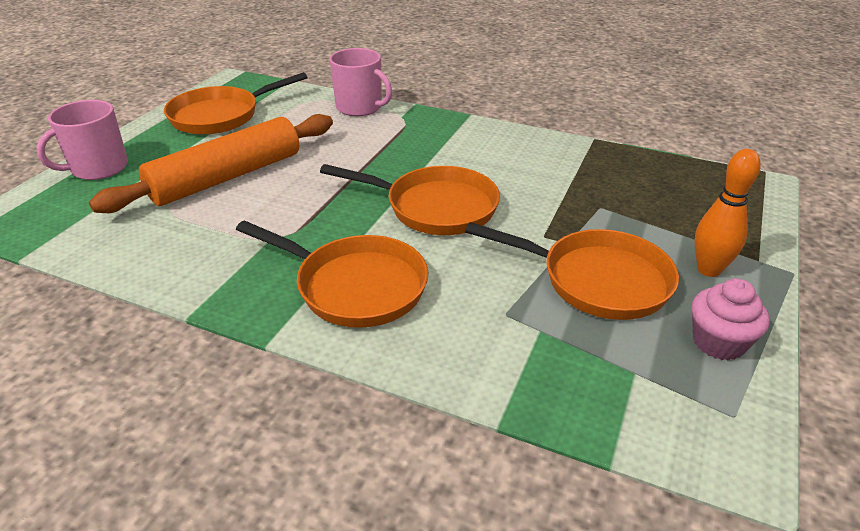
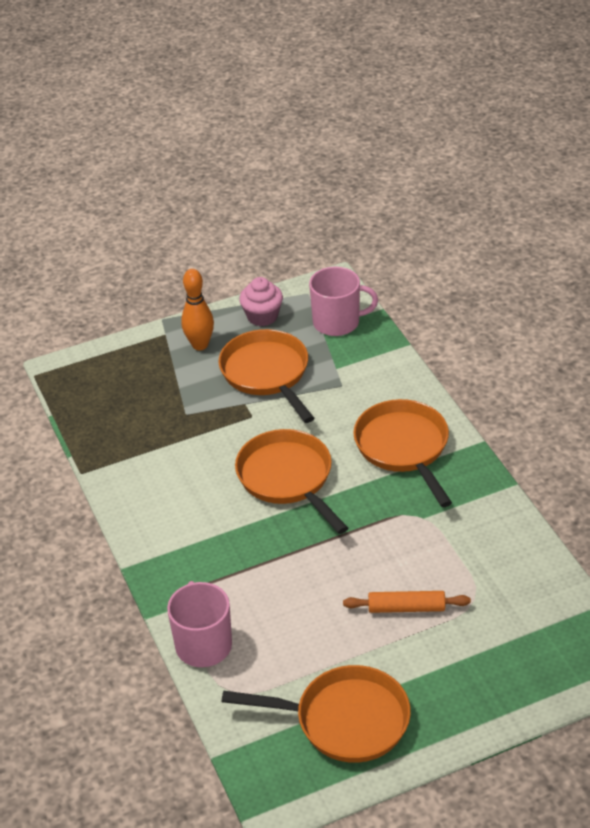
camera: 135 degrees left, 5 degrees up
pink mug [36,100,128,180] -> pink mug moved to [309,267,378,336]
orange rolling pin [89,114,333,213] -> orange rolling pin [343,591,471,613], size x0.48

